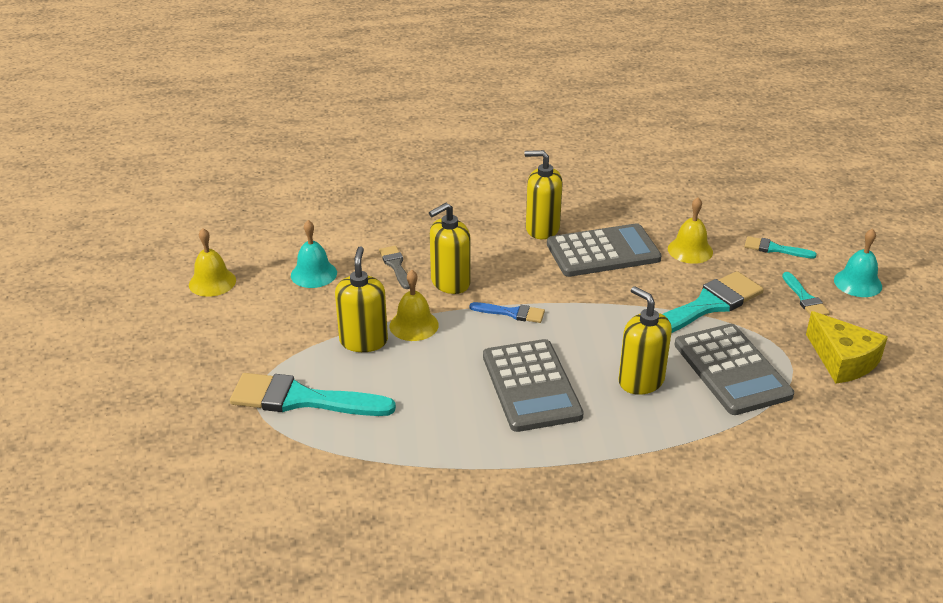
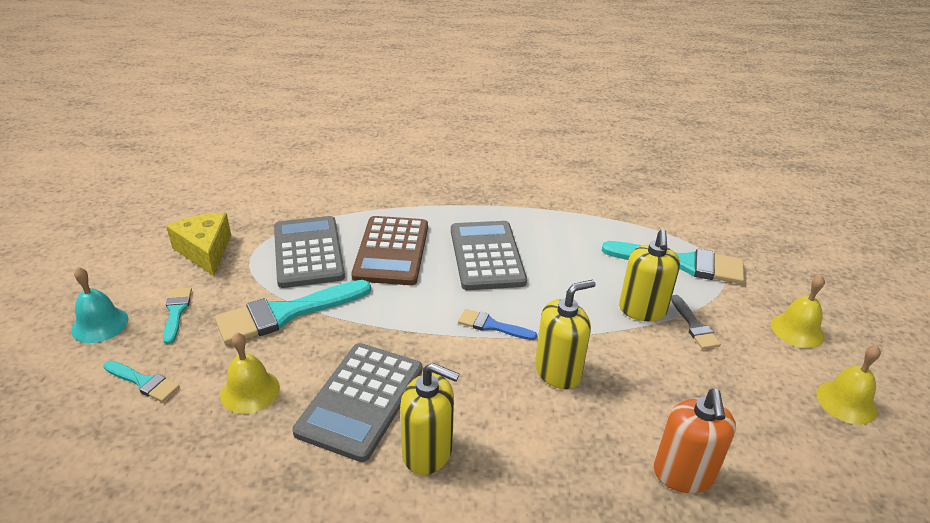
camera: 175 degrees left, 0 degrees up
turquoise bell [291,220,337,288] -> none
grey brush [379,246,410,289] -> grey brush moved to [671,295,721,349]
yellow bell [390,270,439,341] -> yellow bell moved to [771,275,825,348]
grey calculator [547,223,662,277] -> grey calculator turned 60 degrees counterclockwise [292,343,422,462]
yellow soap dispenser [619,286,672,395] -> brown calculator [351,216,428,285]
none -> orange soap dispenser [654,389,736,493]

